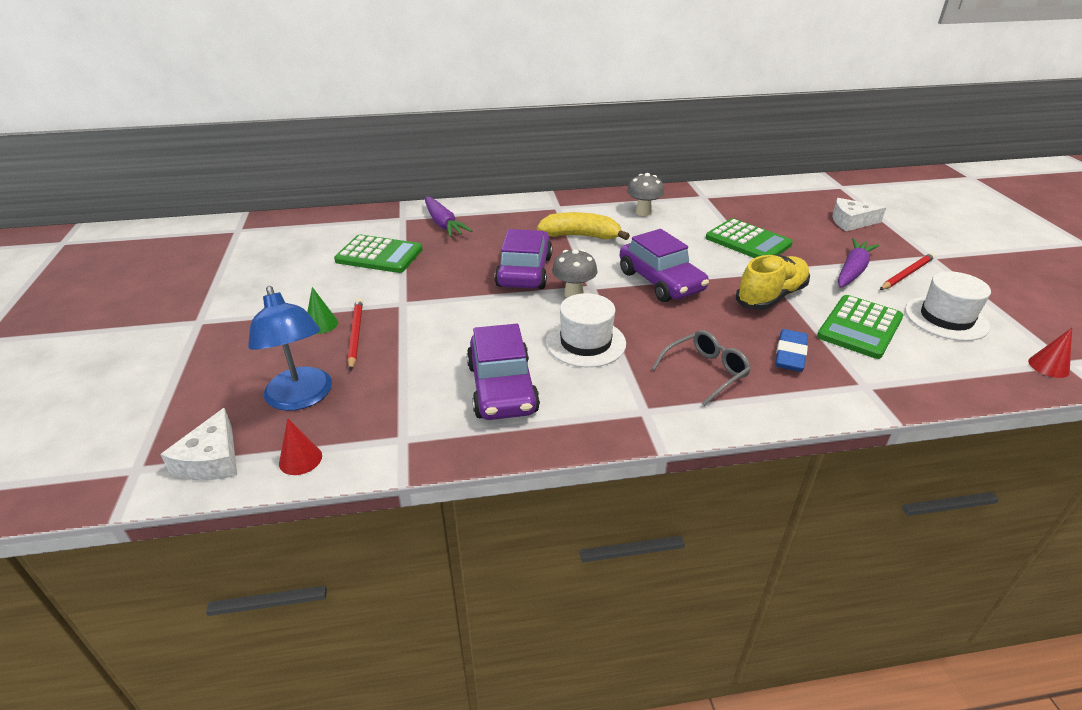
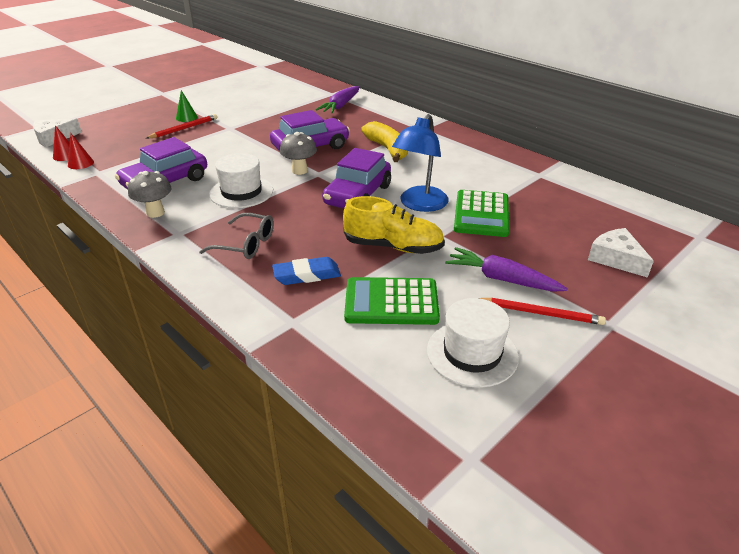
camera: 55 degrees right, 0 degrees up
blue lamp [248,286,332,411] -> blue lamp moved to [392,114,448,212]
green calculator [334,235,423,273] -> none
grey mushroom [627,173,664,216] -> grey mushroom moved to [128,171,172,218]
purple carrot [838,238,879,288] -> purple carrot turned 150 degrees counterclockwise [445,247,568,292]
red cone [1028,328,1072,378] -> red cone moved to [68,133,94,169]

